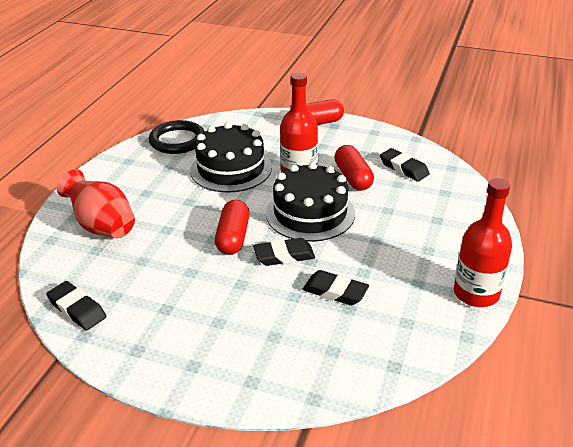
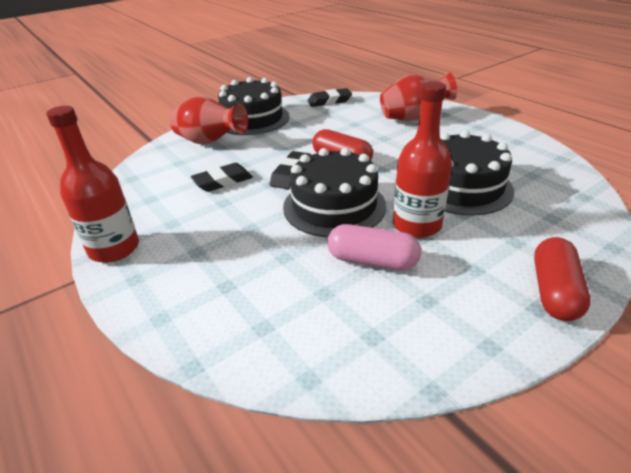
camera: 125 degrees right, 0 degrees up
black ring [149,120,205,154] -> none
red capsule [334,145,374,191] -> pink capsule [327,224,421,270]
black eraser [380,148,430,182] -> none
none -> red vase [169,96,248,145]
none -> black cake [218,77,290,135]

